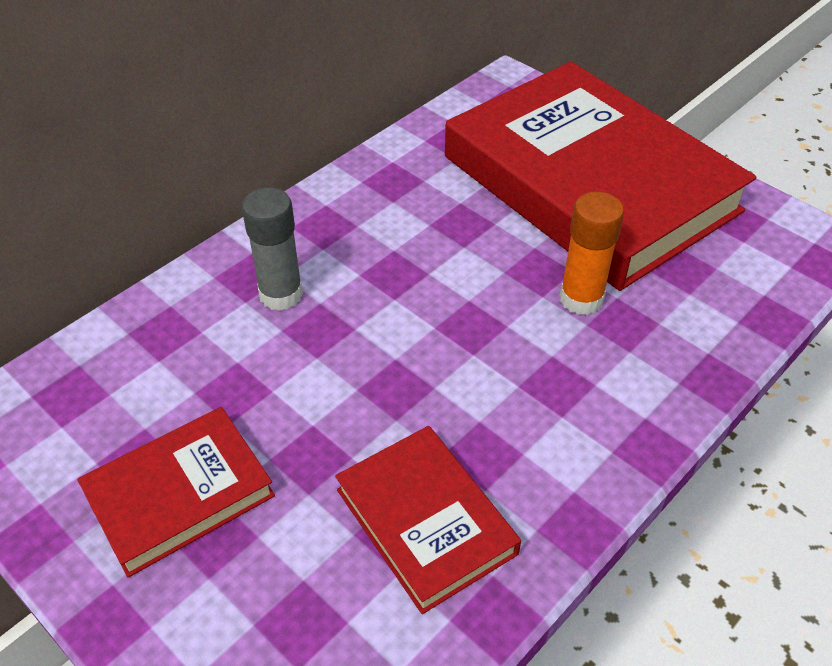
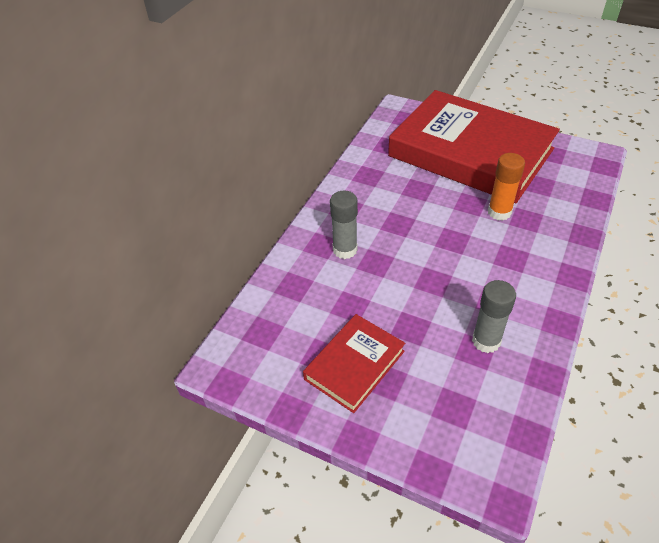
camera: 15 degrees left, 0 degrees up
red book [335,426,521,614] -> grey glue stick [472,280,516,353]

